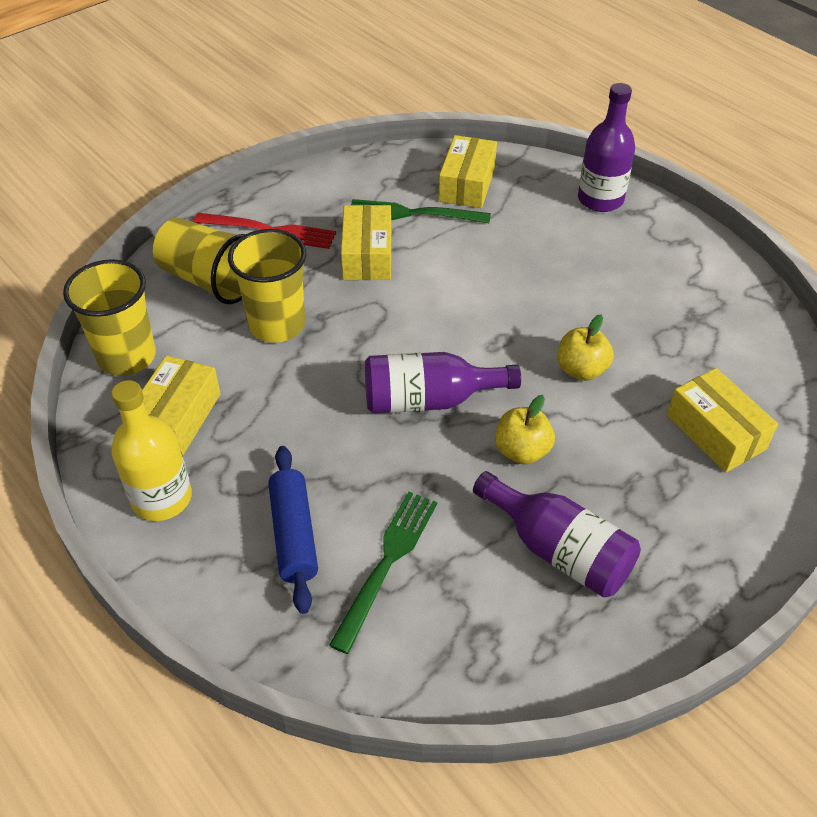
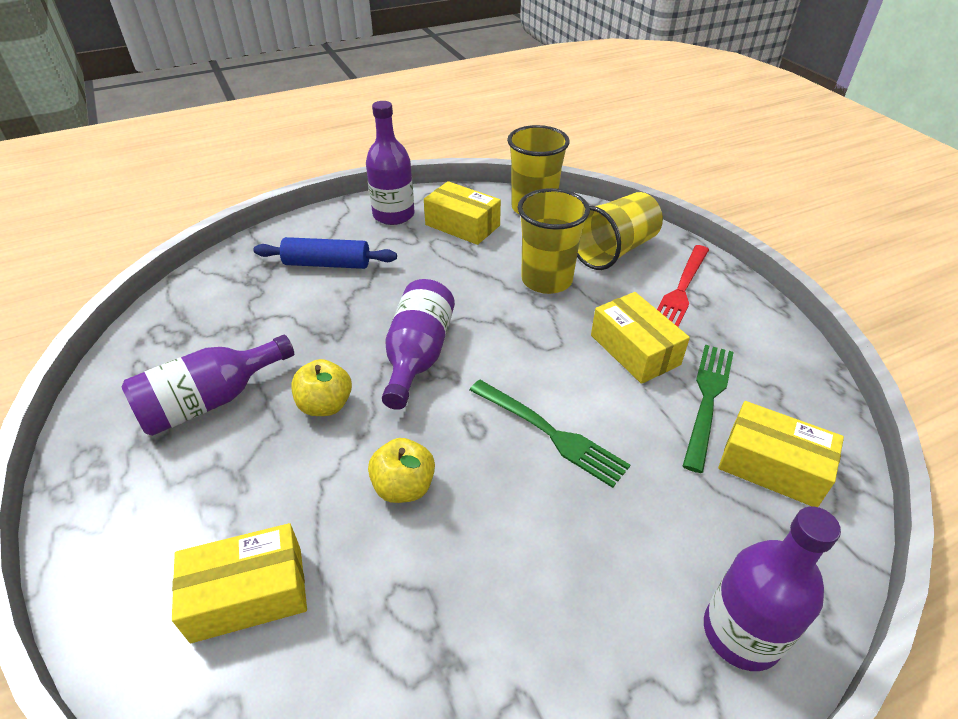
camera: 105 degrees right, 5 degrees down
yellow bottle [111,380,192,521] -> purple bottle [366,101,415,225]
green fork [329,491,437,654] -> green fork moved to [470,380,630,488]
yellow box [341,205,391,280] -> yellow box turned 45 degrees clockwise [591,292,690,384]

